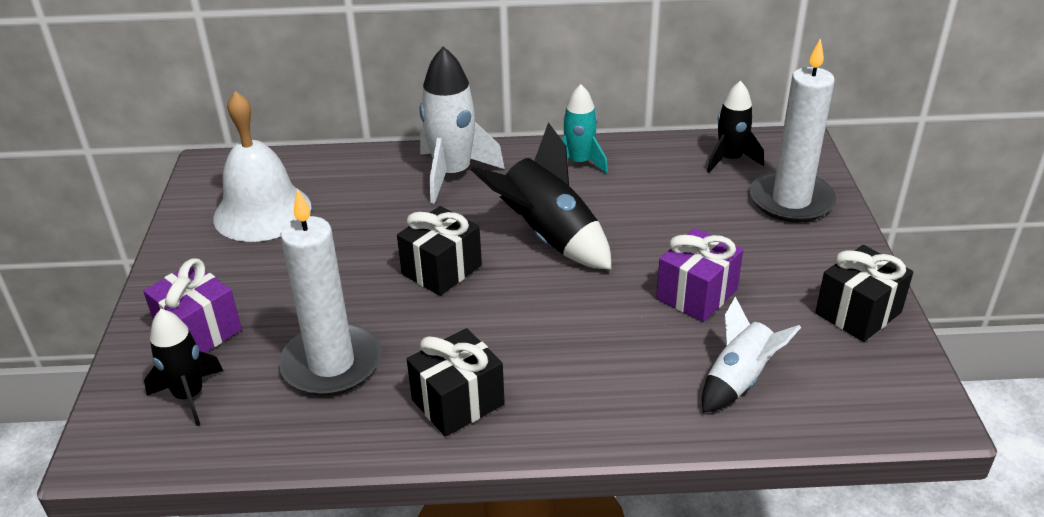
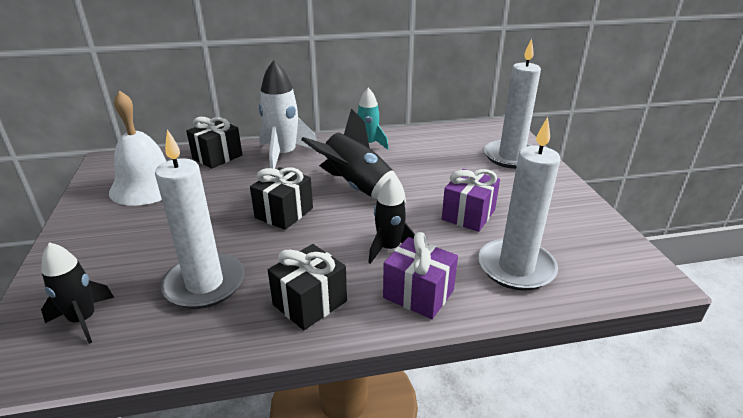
camera: 10 degrees left, 5 degrees down
purple gift [143,259,242,353] -> purple gift moved to [383,232,458,319]
white rocket [702,297,801,413] -> white candle [478,117,560,291]
black rocket [707,81,764,173] -> black rocket moved to [368,178,415,264]
black gift [815,245,913,342] -> black gift moved to [186,117,242,169]

